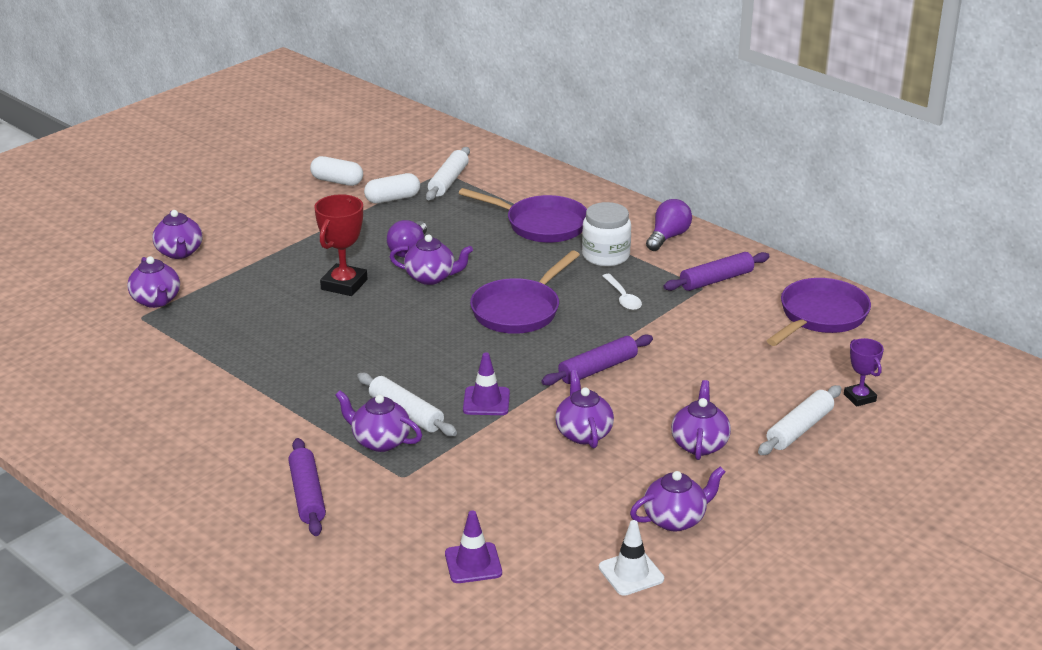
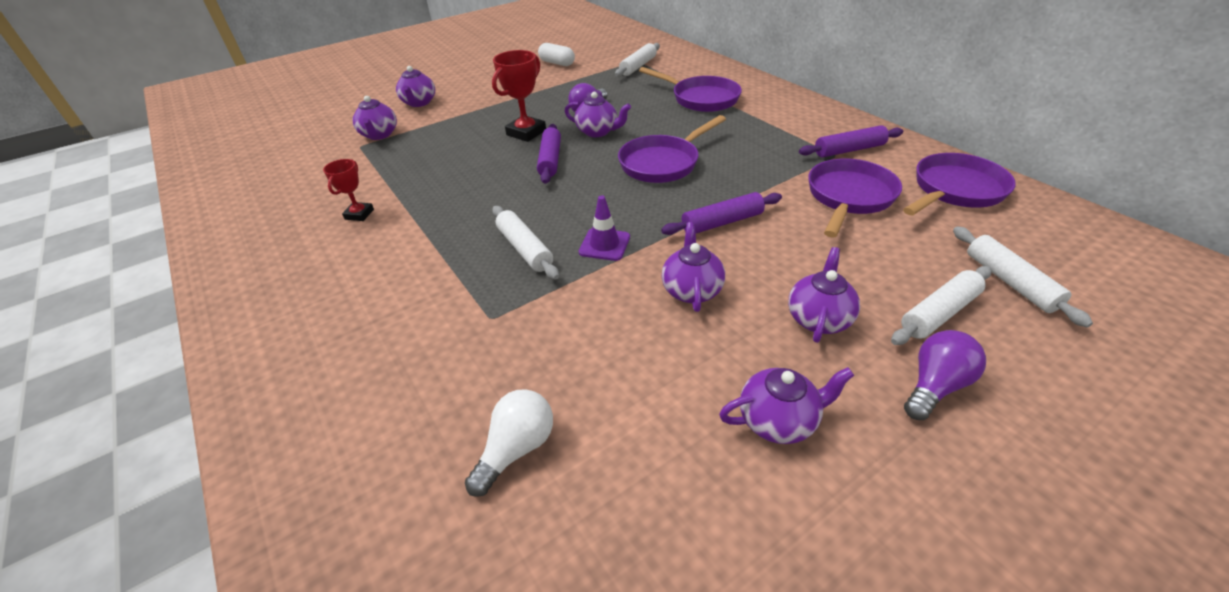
camera: 15 degrees right, 10 degrees up
purple rolling pin [288,438,326,536] -> purple rolling pin moved to [537,124,561,184]
purple teapot [335,390,422,452] -> none
white capsule [364,173,420,204] -> none
purple traffic cone [445,510,502,583] -> white light bulb [465,389,553,497]
white jar [582,202,631,266] -> none
white traffic cone [599,520,664,596] -> none
white spoon [603,274,642,310] -> none
purple light bulb [646,199,692,251] -> purple light bulb moved to [904,330,986,420]
purple trophy [844,338,884,407] -> white rolling pin [953,226,1093,328]
none -> red trophy [323,159,374,221]
none -> purple pan [808,159,902,238]

